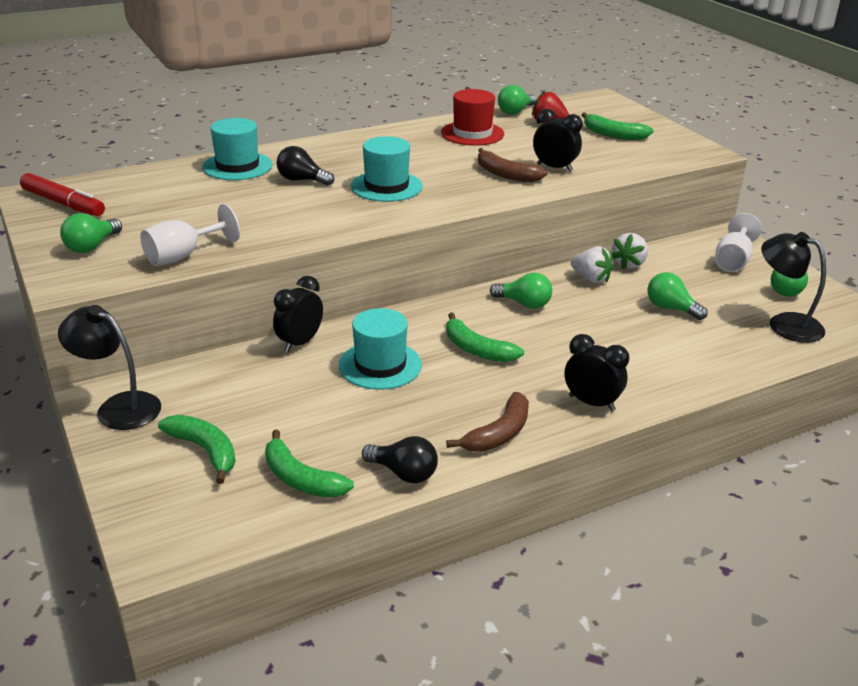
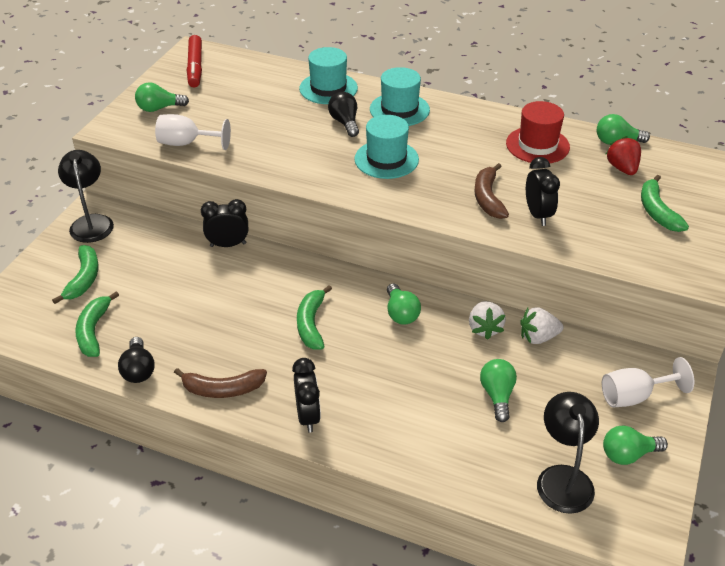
camera: 50 degrees right, 10 degrees up
turquoise hat [339,308,422,390] -> turquoise hat moved to [370,67,430,126]

